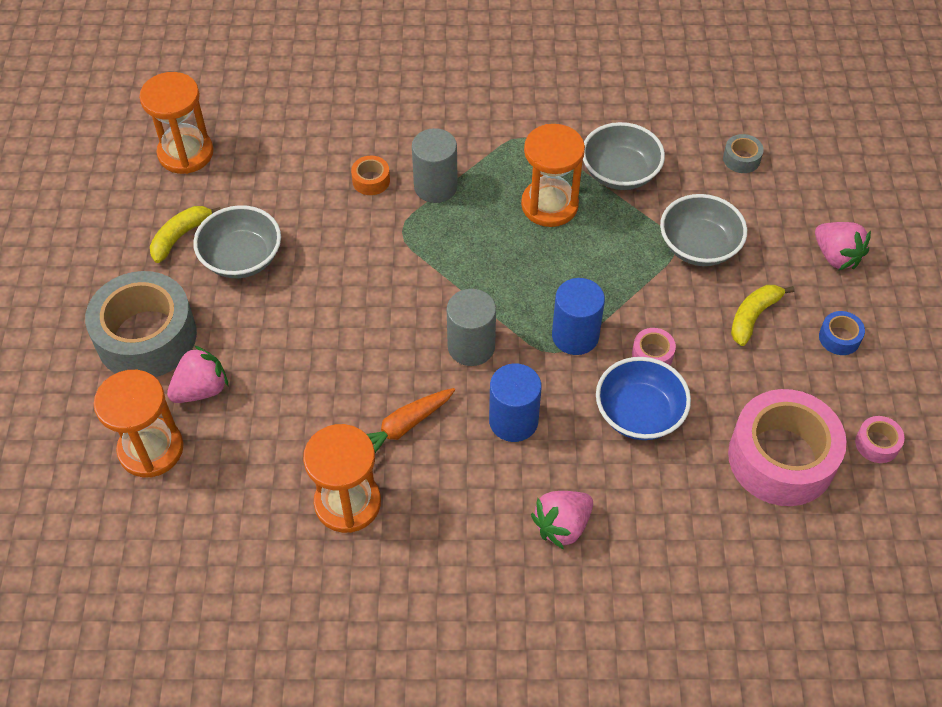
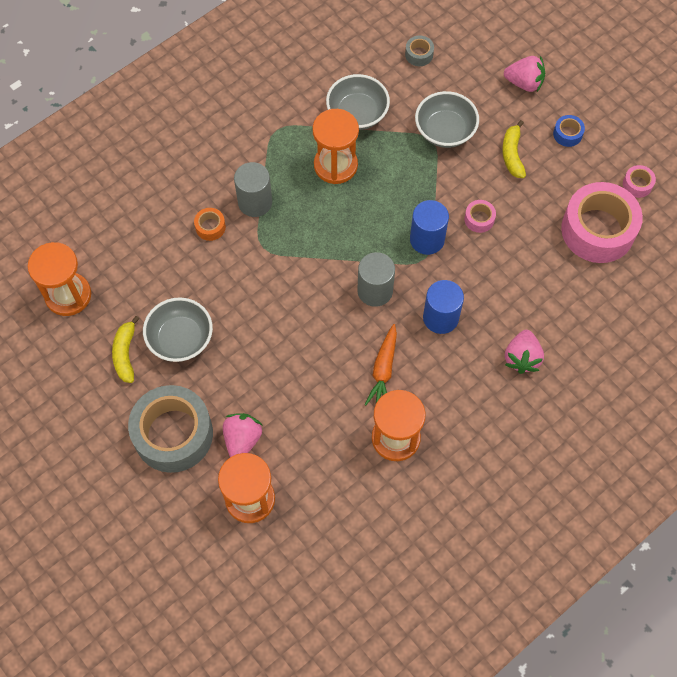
camera: 40 degrees left, 10 degrees up
blue bowl [596,357,691,440] -> none

